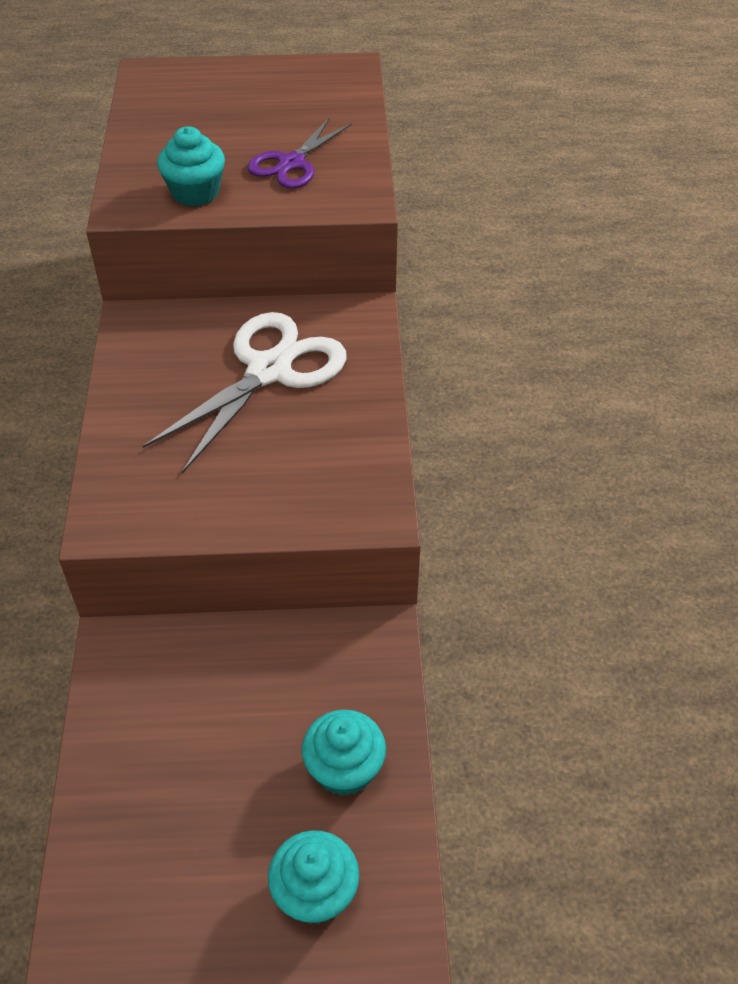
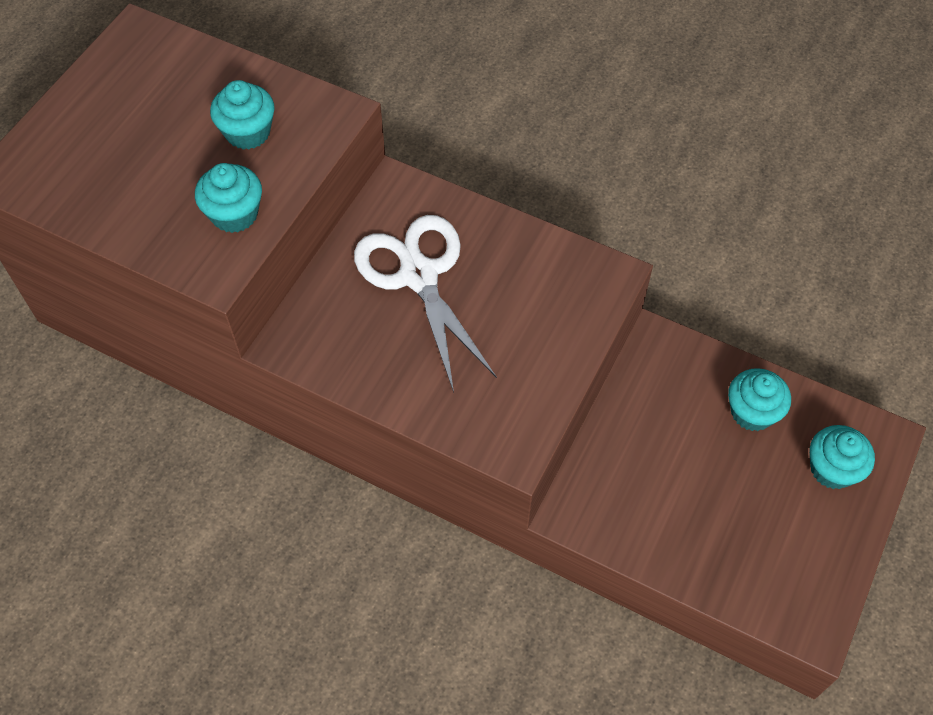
camera: 60 degrees left, 10 degrees up
purple scissors [247,117,352,188] -> turquoise cupcake [210,80,275,150]

